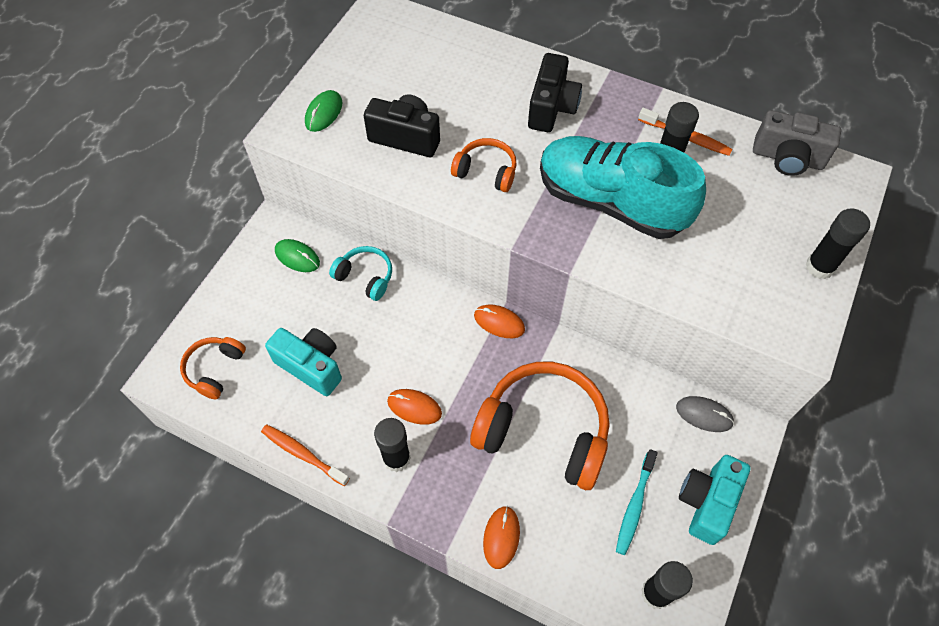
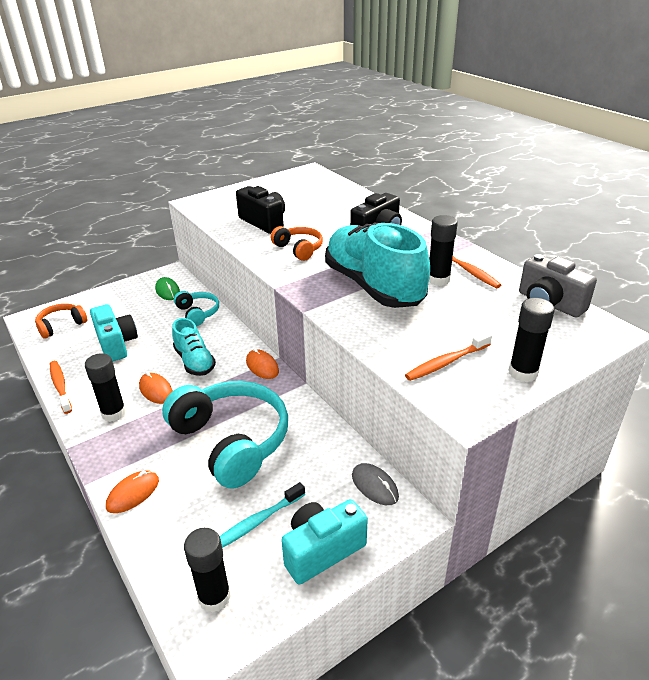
camera: 30 degrees right, 25 degrees down
green mouse [305,90,342,132] -> none
orange headphones [470,362,609,490] -> turquoise headphones [162,381,288,489]
none -> turquoise shoe [172,318,216,376]
none -> orange toothbrush [405,332,492,381]

